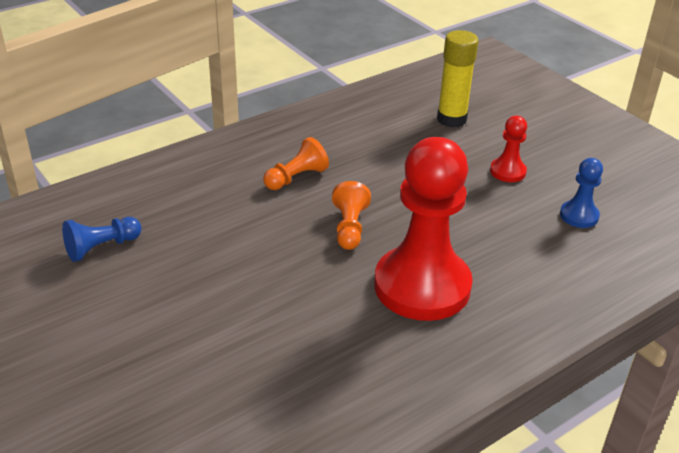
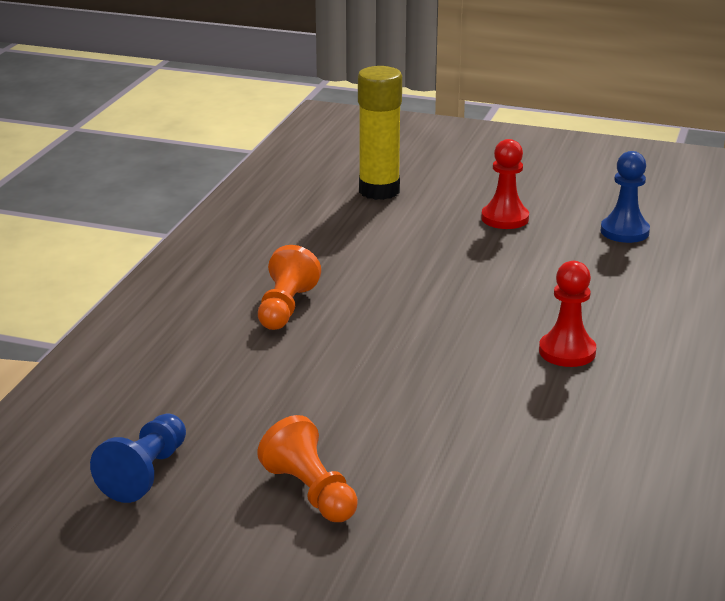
camera: 35 degrees left, 10 degrees down
orange pawn [332,181,371,250] -> orange pawn moved to [257,415,358,522]
red pawn [374,137,473,321] -> red pawn [539,261,597,367], size x0.44

